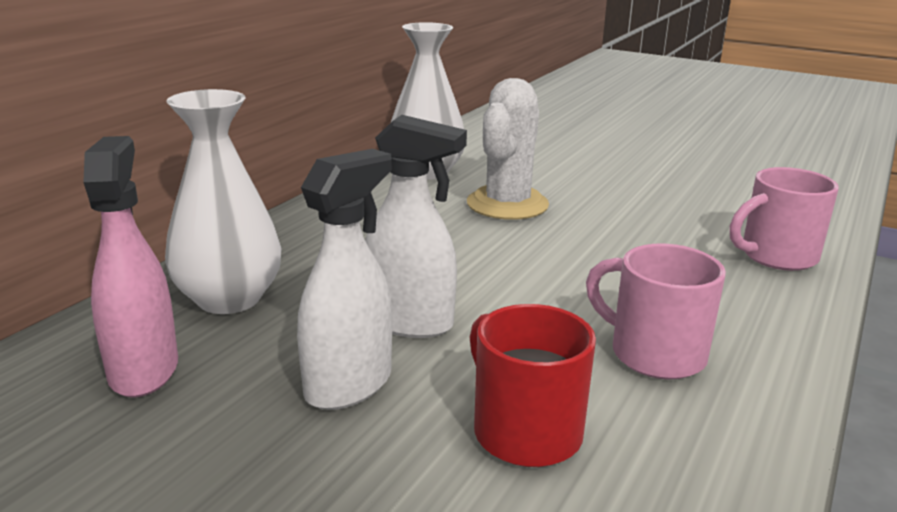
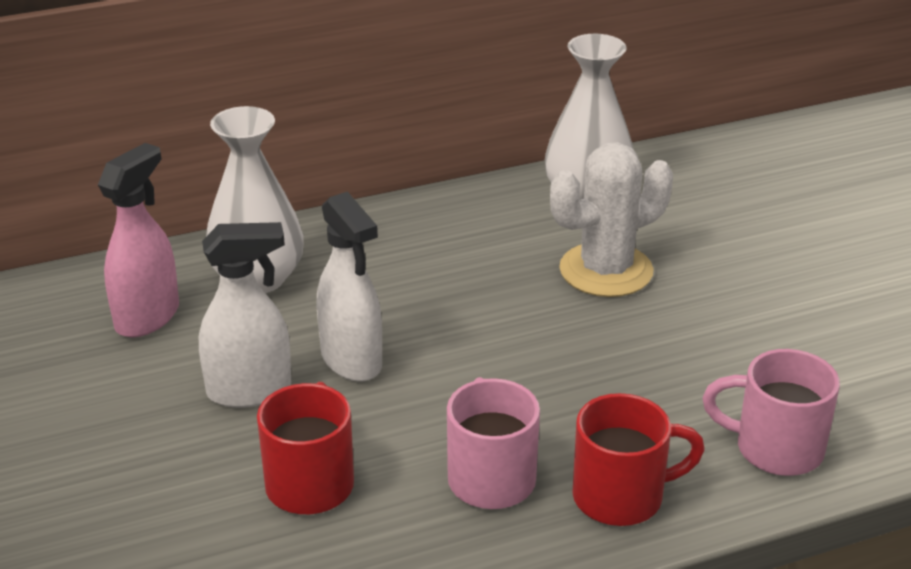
camera: 40 degrees right, 10 degrees up
none -> red mug [572,393,705,526]

